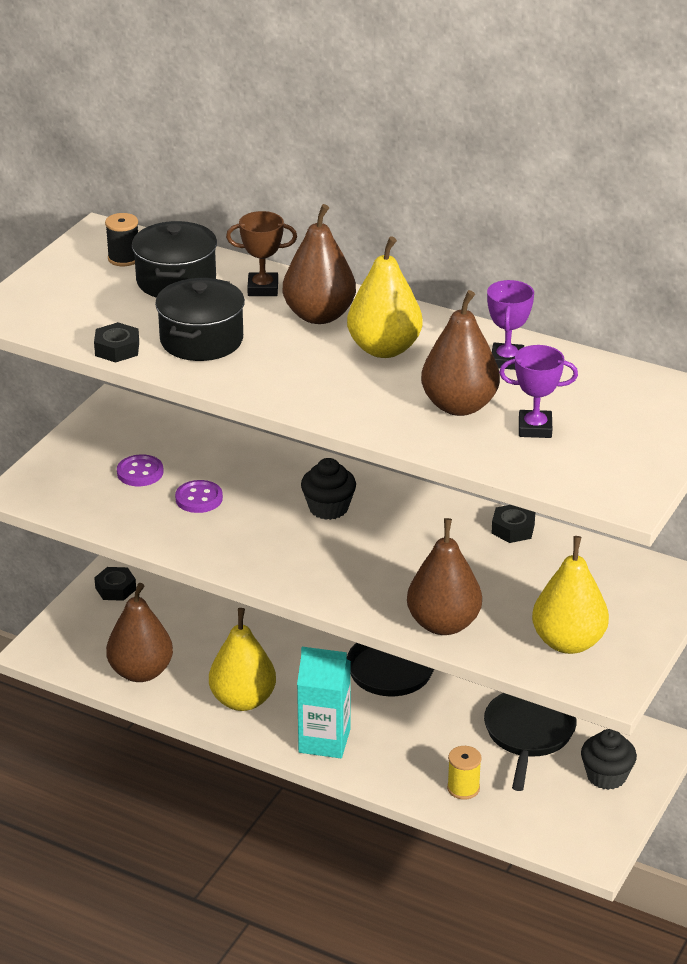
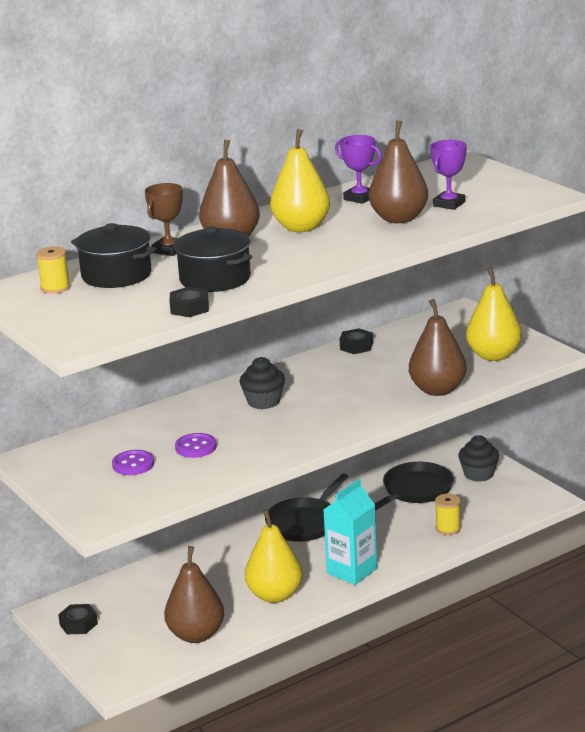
camera: 60 degrees left, 10 degrees down
black spool [105,213,138,266] -> yellow spool [36,246,70,294]
black pan [484,693,577,791] -> black pan turned 90 degrees clockwise [375,462,454,511]

